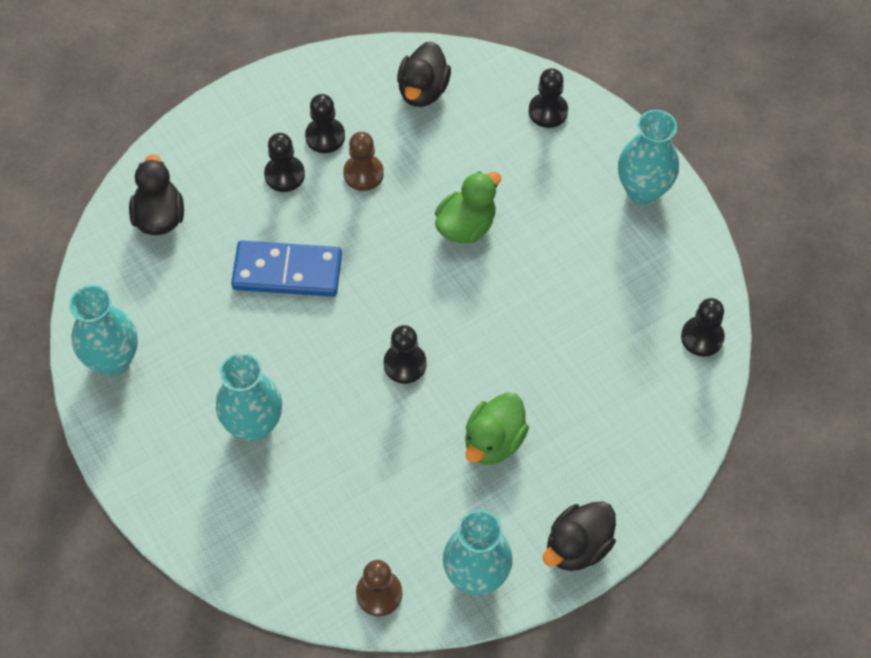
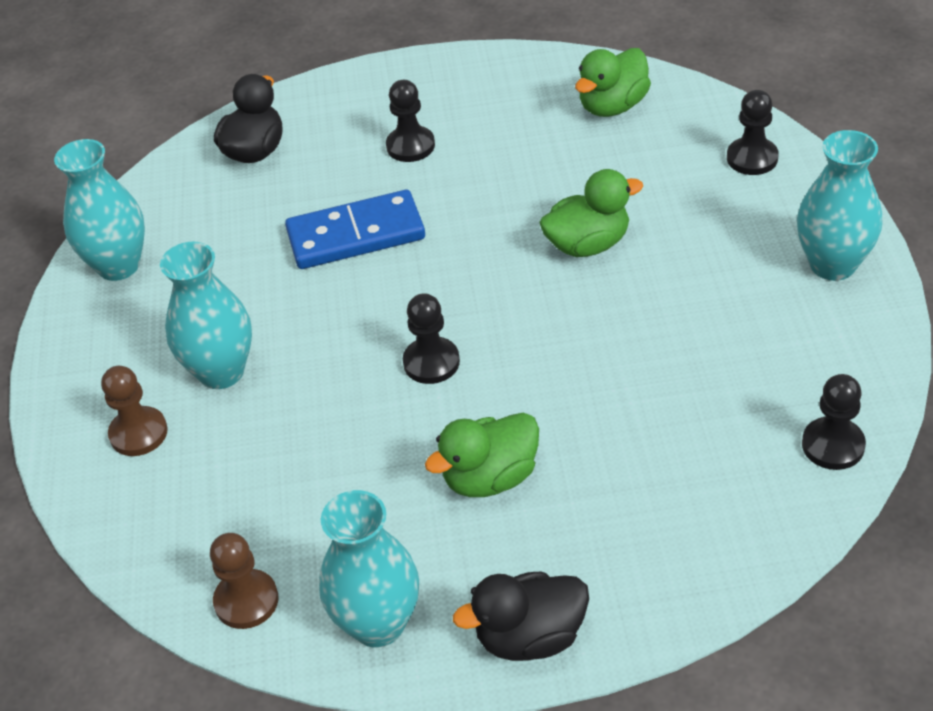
camera: 30 degrees right, 15 degrees down
blue domino [231,241,342,297] -> blue domino turned 45 degrees counterclockwise [285,190,425,269]
black pawn [305,94,345,153] -> none
brown pawn [343,132,384,191] -> brown pawn moved to [101,366,168,456]
black duck [397,41,451,107] -> green duck [575,48,651,117]

